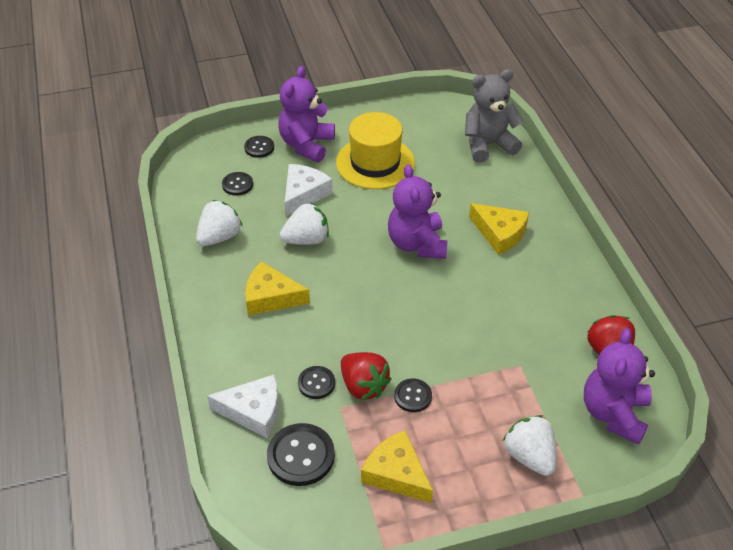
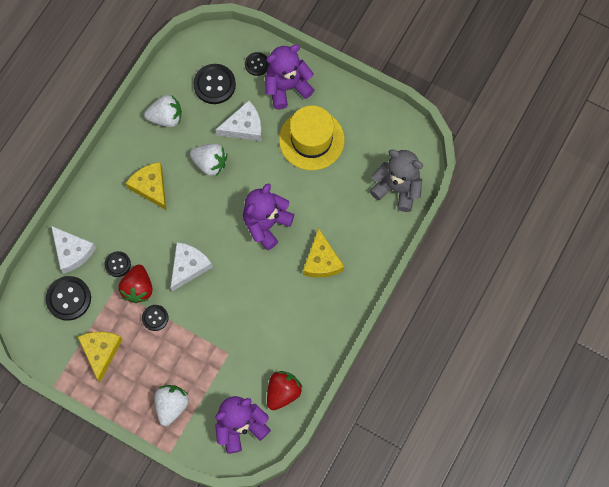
camera: 45 degrees right, 25 degrees up
black button [222,172,253,196] -> black button [193,64,236,104], size x1.70
none -> white cheese [170,242,213,292]

